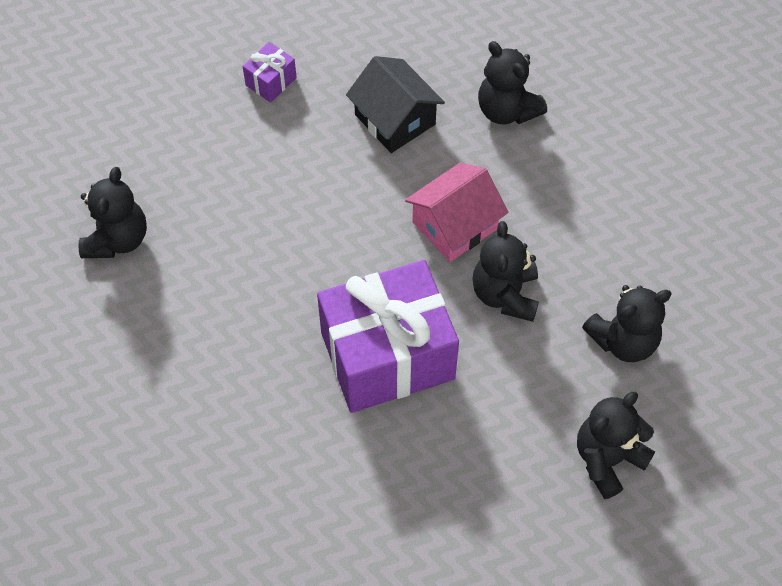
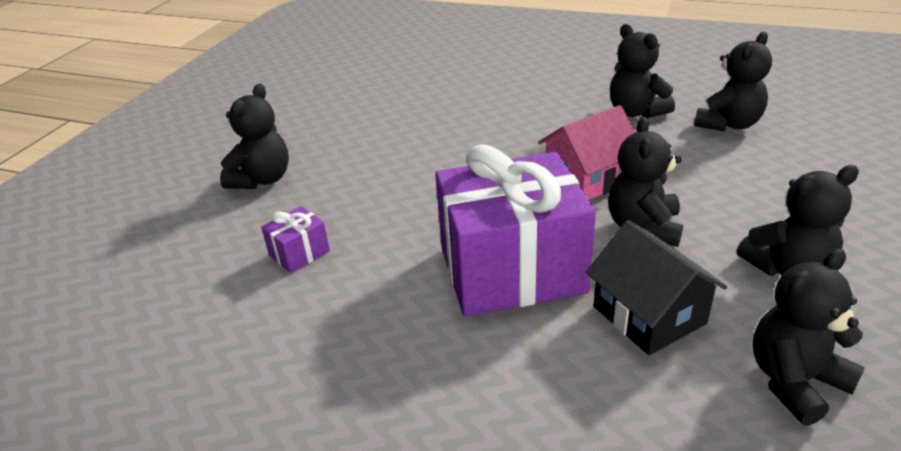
camera: 10 degrees right, 25 degrees down
purple gift [243,42,297,103] -> purple gift moved to [261,206,330,273]
black house [346,56,445,153] -> black house moved to [586,220,727,355]
none -> black teddy bear [694,32,772,132]

